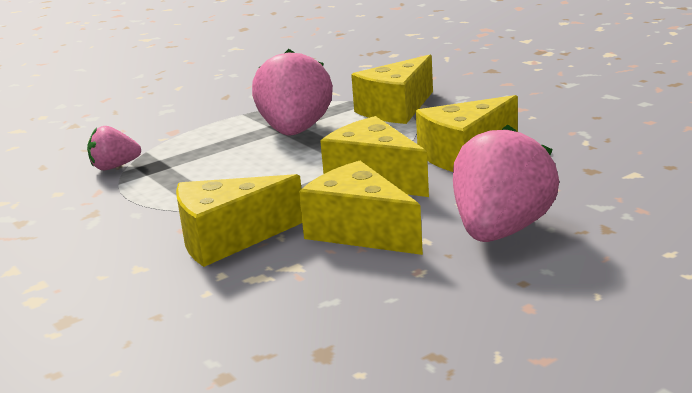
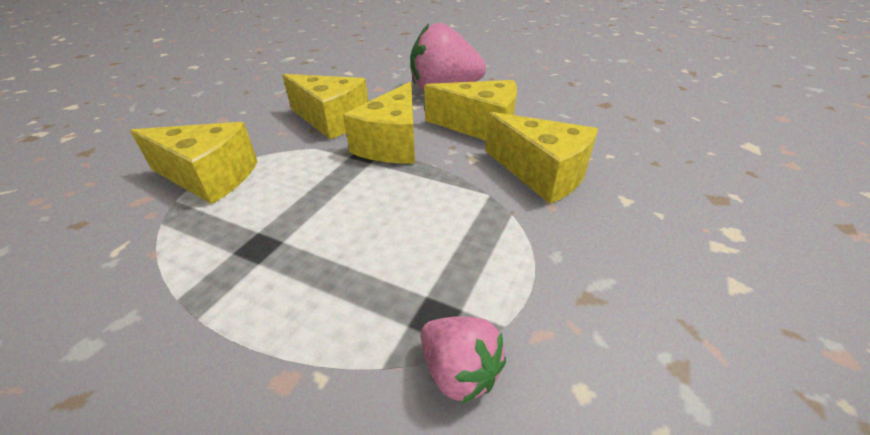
camera: 120 degrees left, 15 degrees up
pink strawberry [252,49,333,136] -> none
yellow cheese [299,161,423,255] -> yellow cheese turned 90 degrees counterclockwise [424,80,517,141]

